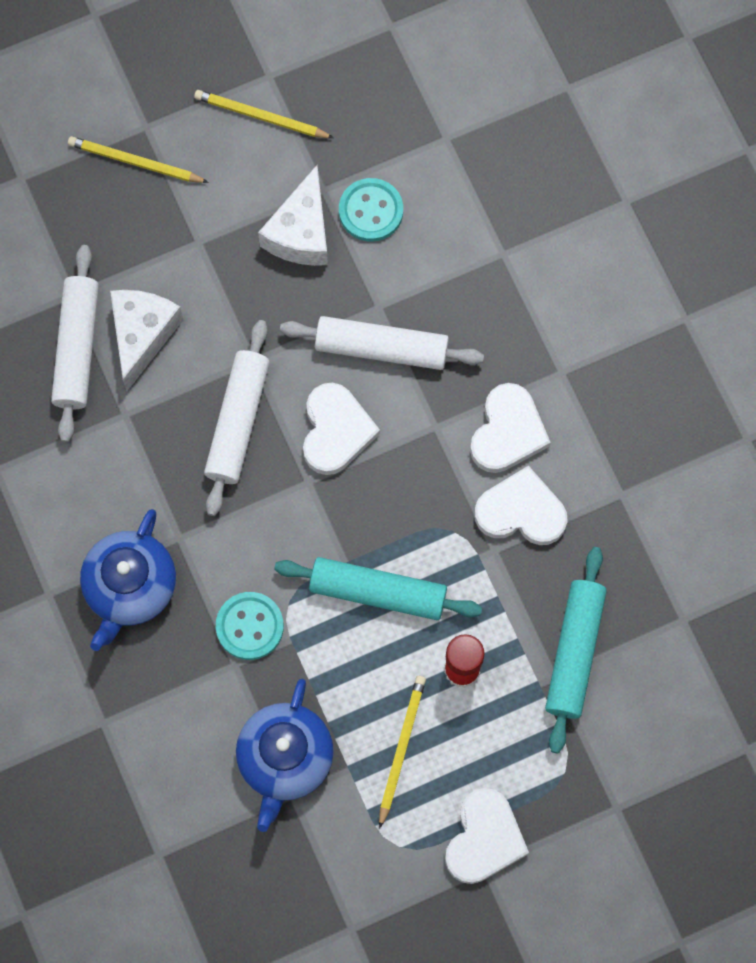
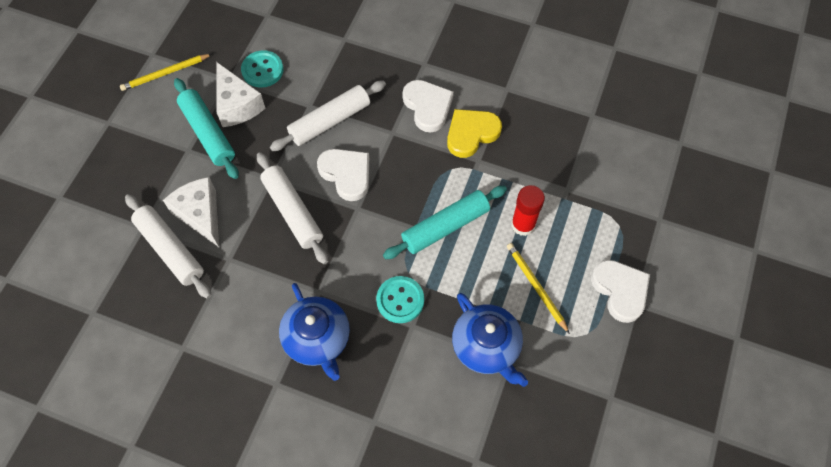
camera: 45 degrees left, 10 degrees down
yellow pencil [68,136,209,183] -> none
white heart [474,465,568,545] -> yellow heart [447,109,502,158]
turquoise rolling pin [545,547,607,753] -> turquoise rolling pin moved to [174,78,239,179]

